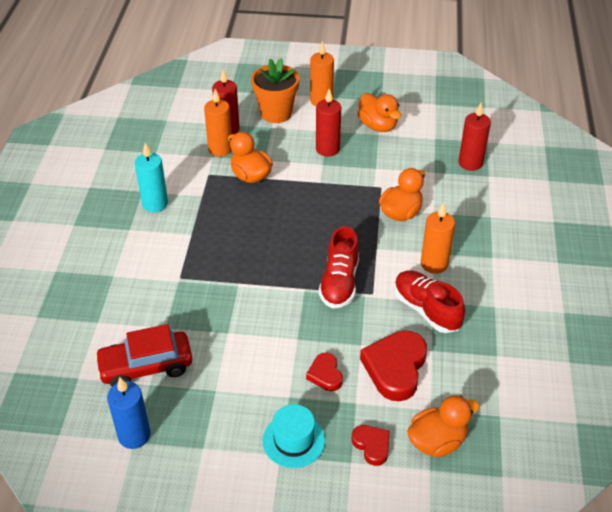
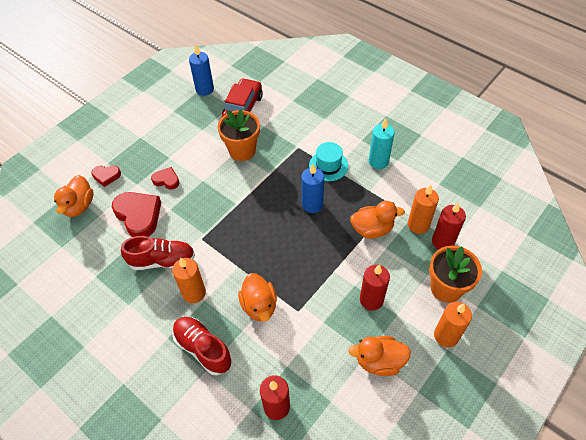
camera: 125 degrees right, 10 degrees up
turquoise hat [263,404,325,468] -> turquoise hat moved to [309,142,348,181]
red shoe [319,226,359,309] -> red shoe moved to [172,317,232,375]
none -> orange flower pot [218,110,260,161]
none -> blue candle [301,164,324,213]

